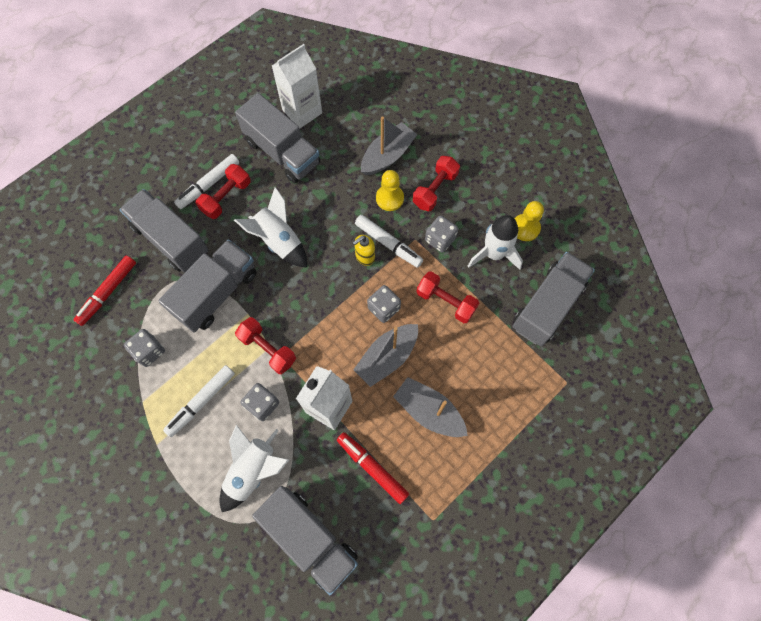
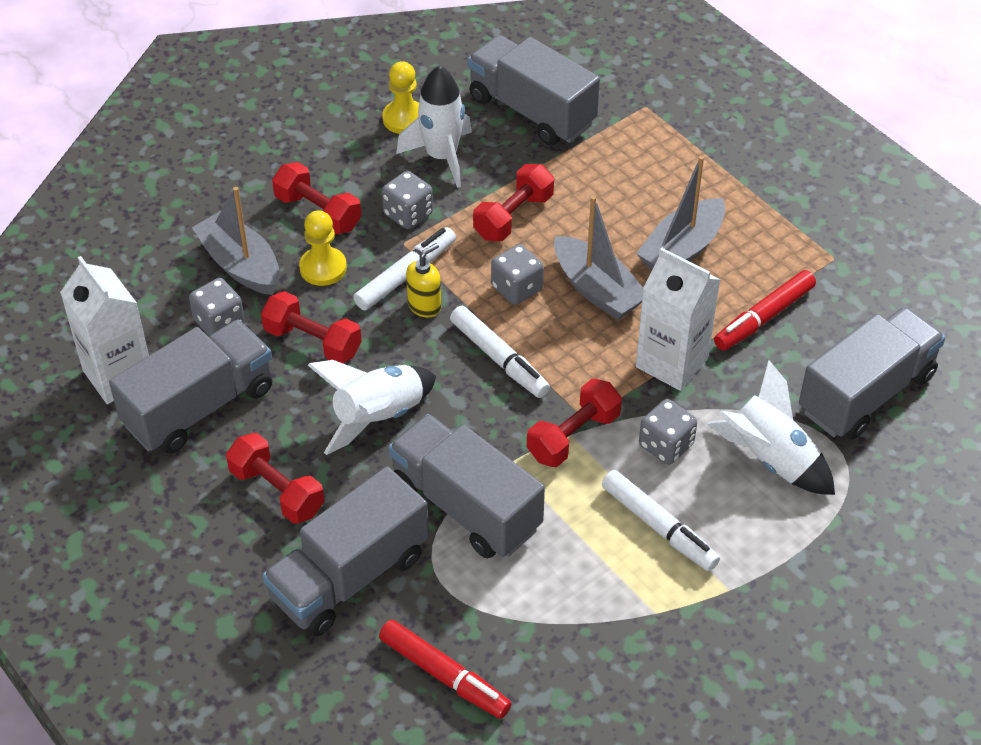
camera: 85 degrees left, 20 degrees down
grey dice [124,329,165,367] -> grey dice moved to [189,278,245,336]
white marker [174,154,239,209] -> white marker moved to [450,306,550,398]
yellow soap dispenser [353,235,375,266] -> yellow soap dispenser turned 105 degrees counterclockwise [406,243,441,318]
none -> red dumbbell [261,291,362,363]

